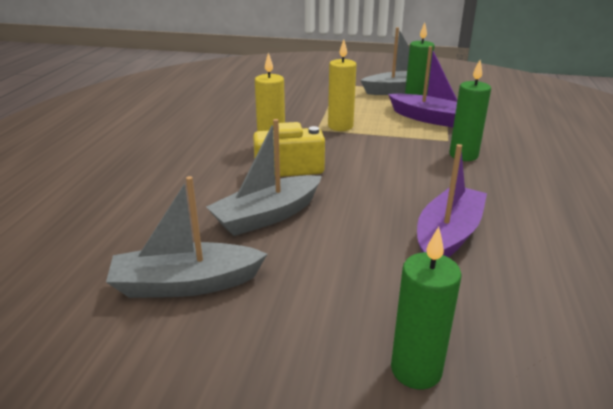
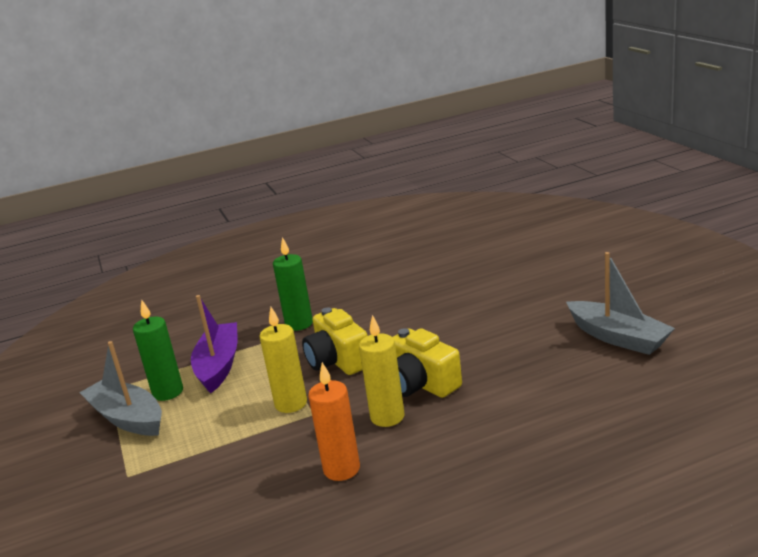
camera: 120 degrees left, 5 degrees down
grey boat [206,119,322,236] -> none
green candle [391,227,462,389] -> none
purple boat [417,144,487,258] -> none
none -> yellow camera [302,307,368,375]
none -> orange candle [308,362,360,481]

